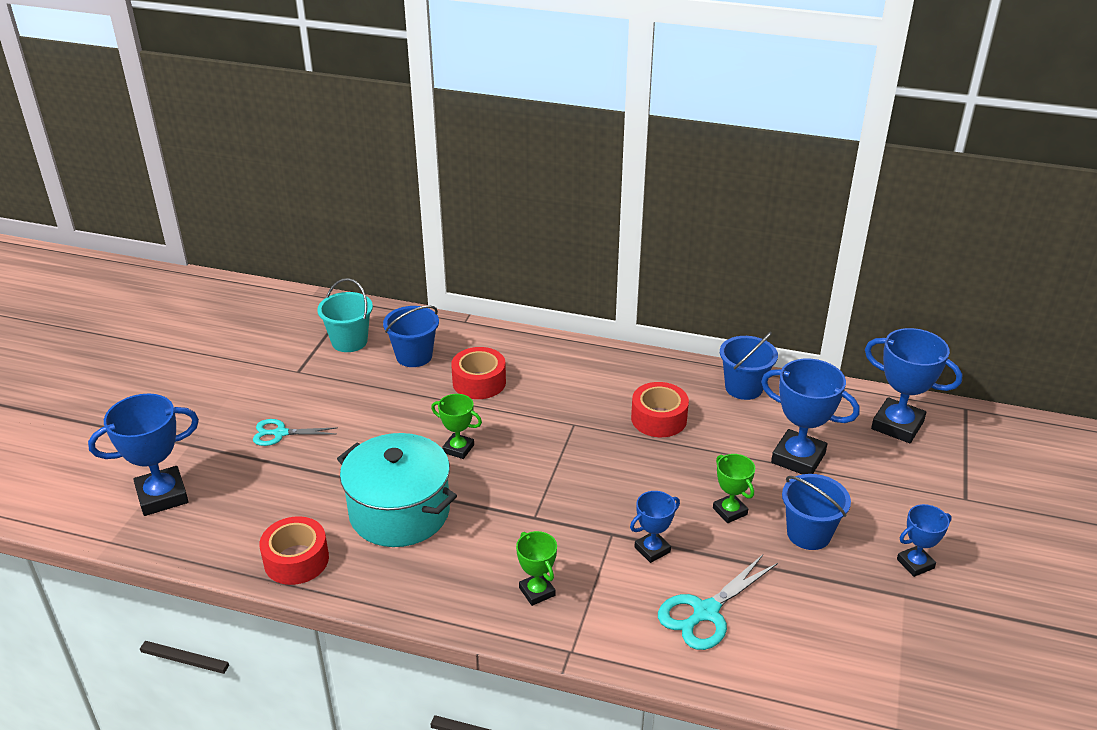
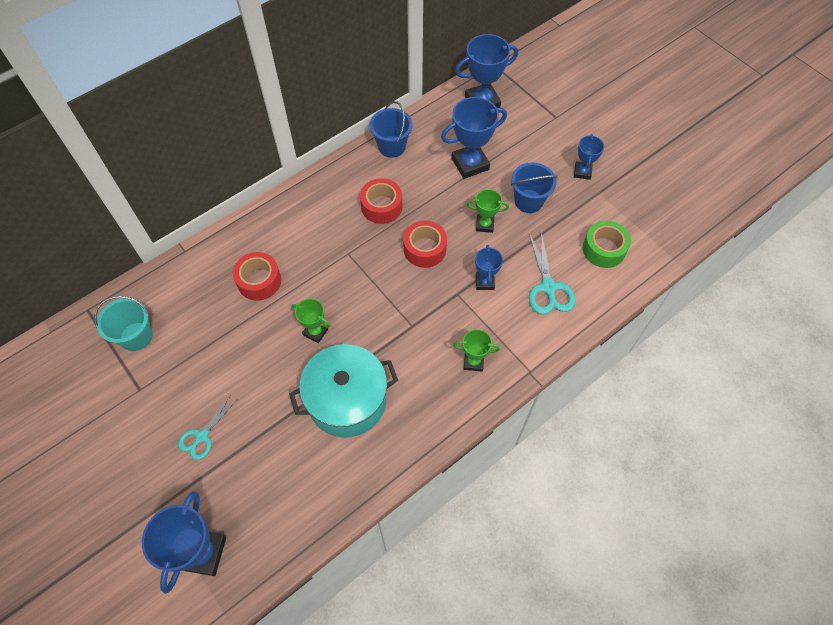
camera: 55 degrees left, 25 degrees up
red tape [259,517,329,585] -> red tape moved to [403,221,447,268]
blue bucket [383,305,439,367] -> none
green trophy [431,394,482,459] -> green trophy turned 60 degrees clockwise [292,299,331,343]
none -> green tape [583,221,631,268]

